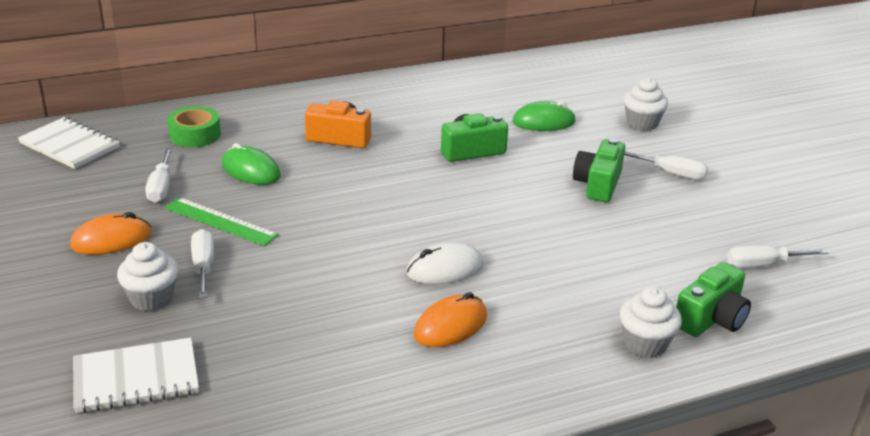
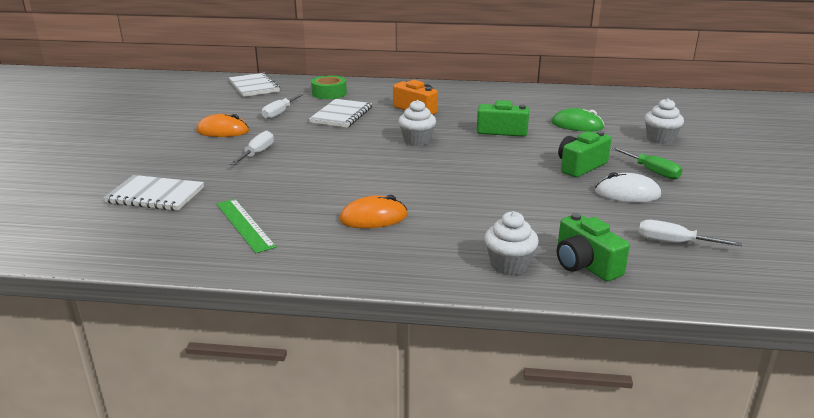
camera: 30 degrees right, 5 degrees down
white cupcake [117,242,178,312] -> white cupcake moved to [398,100,436,146]
green ruler [165,197,279,246] -> green ruler moved to [217,199,276,253]
green mouse [222,143,281,185] -> white notebook [309,99,372,128]
white mouse [406,242,484,284] -> white mouse moved to [595,172,661,202]
white screwdriver [624,151,708,180] -> green screwdriver [612,147,682,180]
green camera [676,262,751,337] -> green camera turned 75 degrees clockwise [557,213,630,281]

